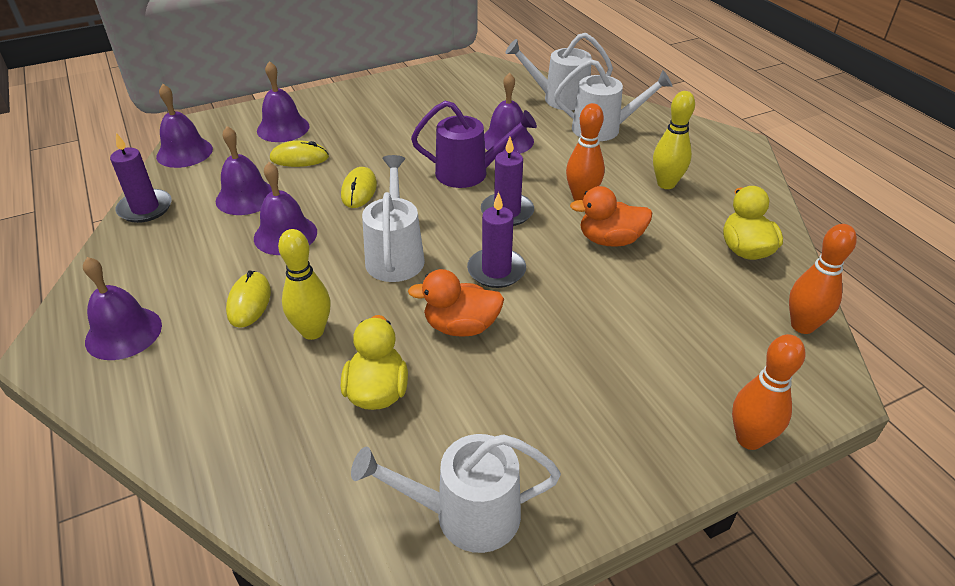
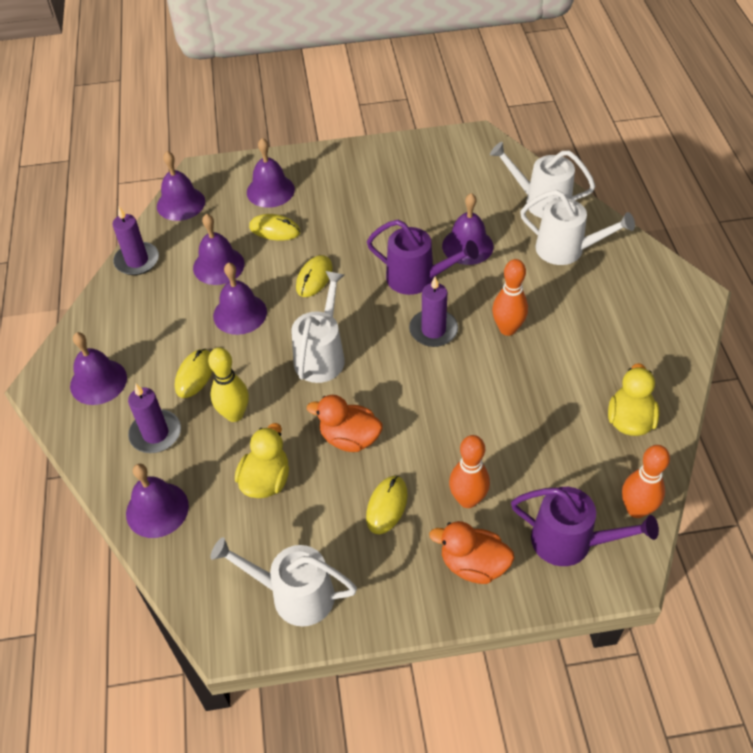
camera: 20 degrees right, 10 degrees up
purple candle [467,192,526,288] -> purple candle moved to [128,384,181,453]
orange duck [570,186,652,247] -> orange duck moved to [429,521,514,584]
yellow bowling pin [653,91,695,189] -> none
orange bowling pin [732,334,805,450] -> orange bowling pin moved to [449,435,490,508]
none -> purple bell [126,464,189,538]
none -> yellow mouse [366,475,408,534]
none -> purple watering can [511,487,659,566]

